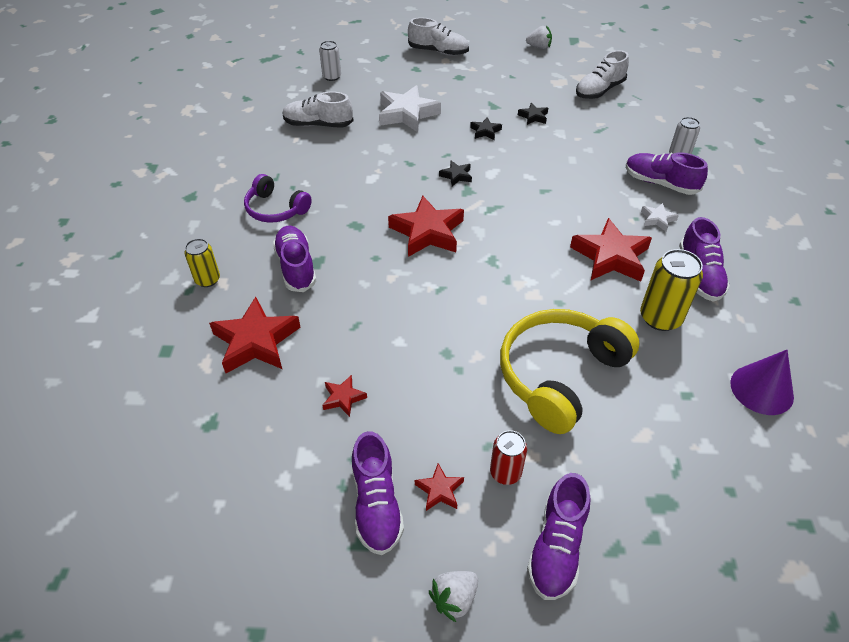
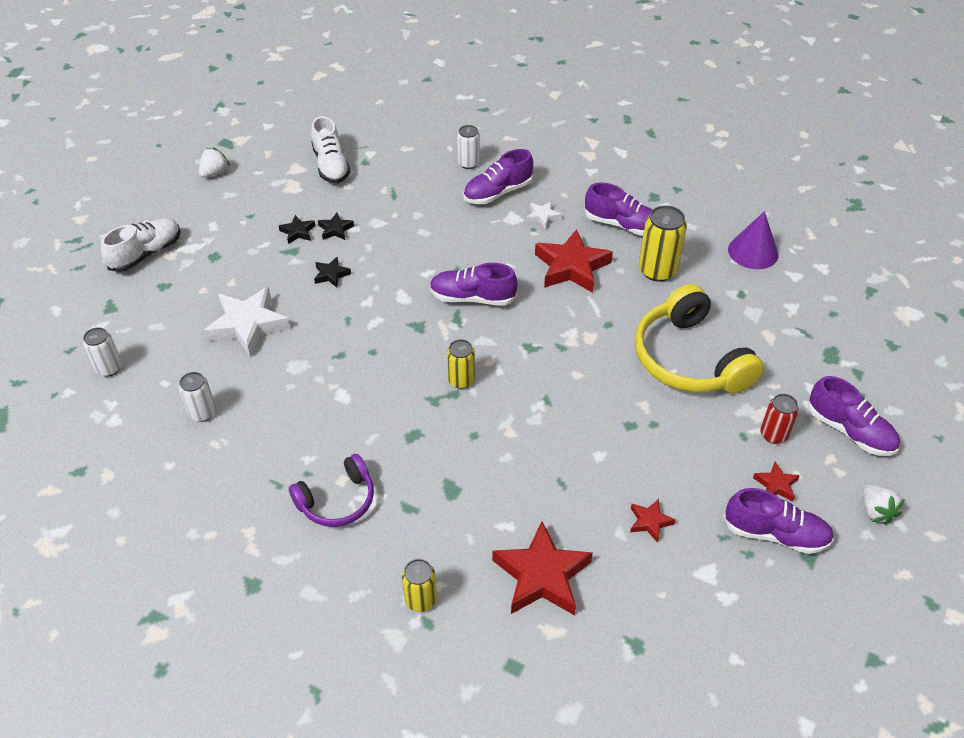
camera: 65 degrees left, 0 degrees up
purple shoe [273,226,316,292] -> purple shoe moved to [430,263,518,306]
white shoe [282,92,354,128] -> white can [179,372,216,422]
red star [388,196,464,257] -> yellow can [447,339,475,389]
black star [439,161,472,186] -> black star moved to [279,215,315,244]

